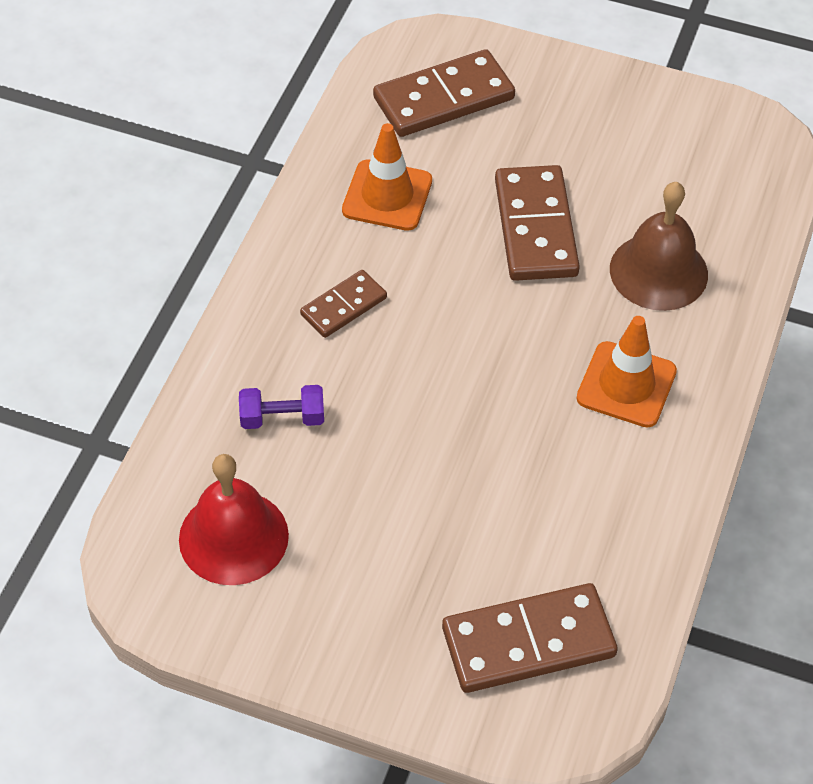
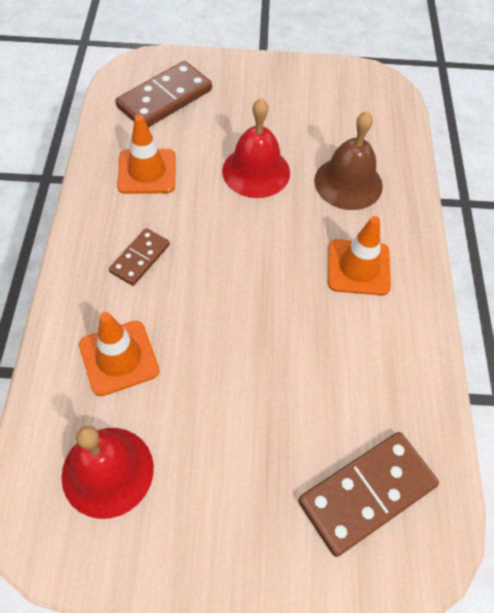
camera: 20 degrees left, 5 degrees up
purple dumbbell [239,385,324,429] -> orange traffic cone [79,312,159,396]
brown domino [495,165,580,281] -> red bell [222,98,290,198]

